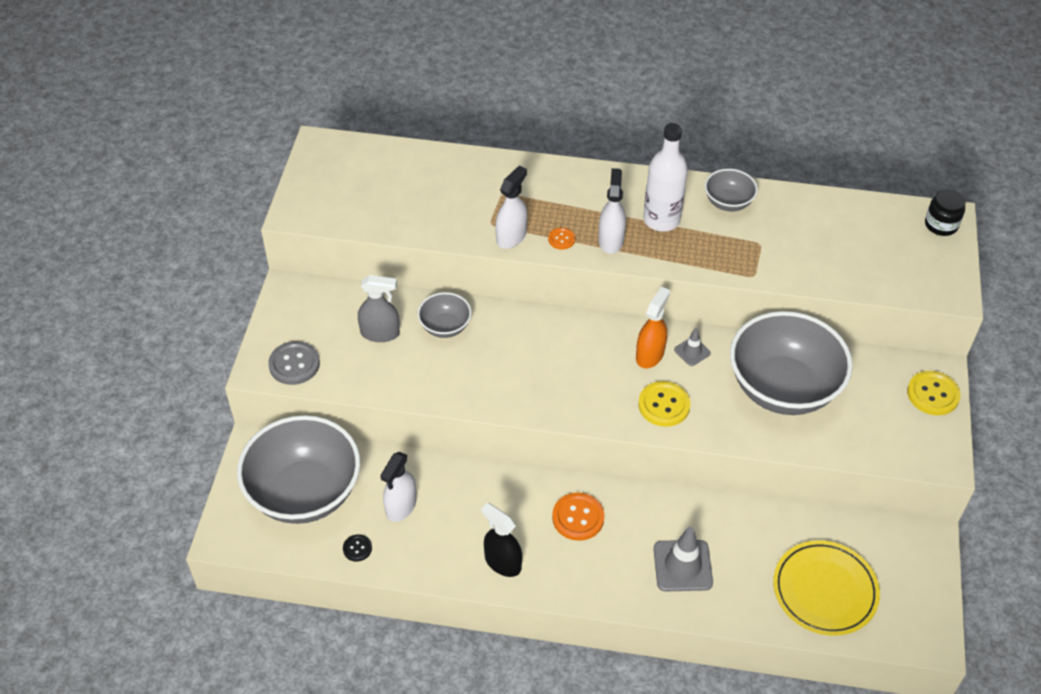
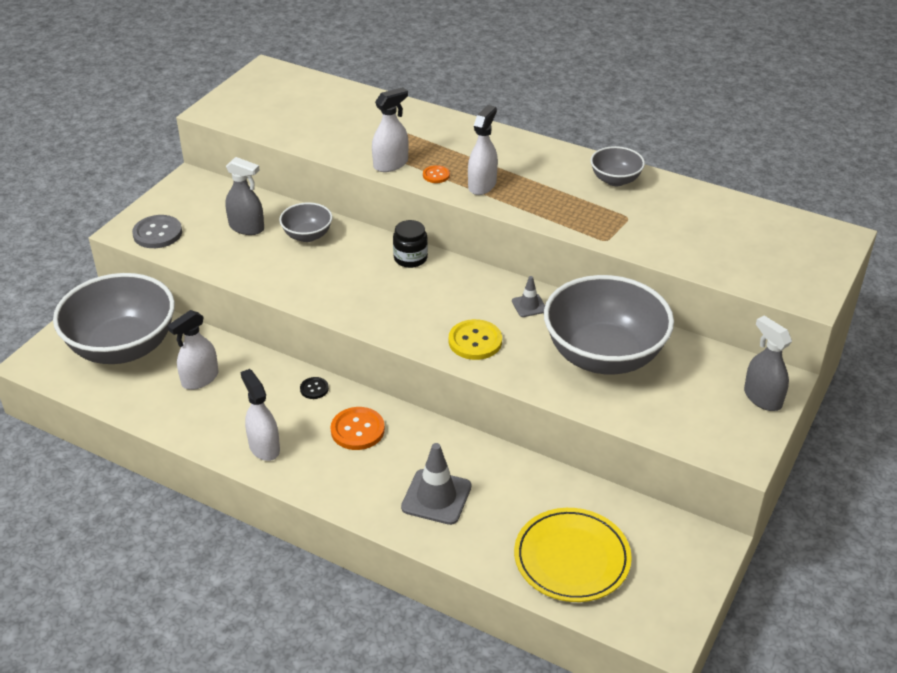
camera: 20 degrees right, 10 degrees down
black button [343,534,372,562] -> black button moved to [300,377,329,399]
black spray bottle [481,502,522,577] -> white spray bottle [241,369,280,461]
orange spray bottle [636,287,670,368] -> none
white bottle [643,123,688,232] -> none
yellow button [907,371,961,415] -> grey spray bottle [744,316,792,411]
black jar [925,189,966,236] -> black jar moved to [393,220,428,268]

